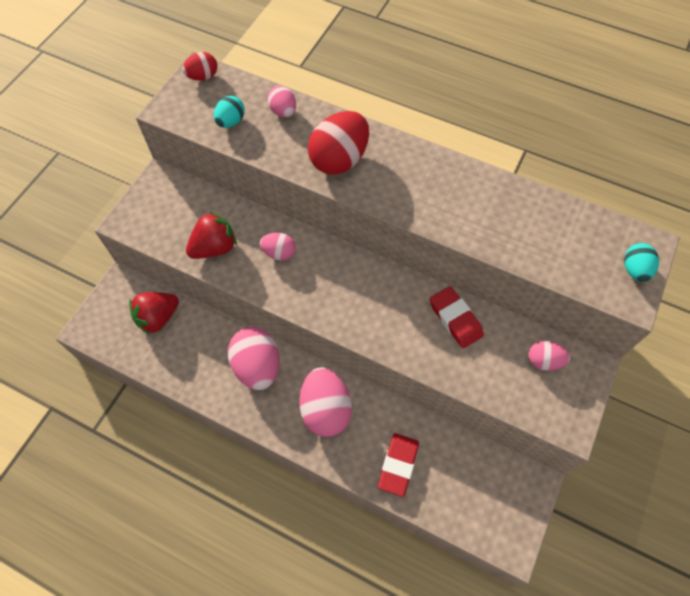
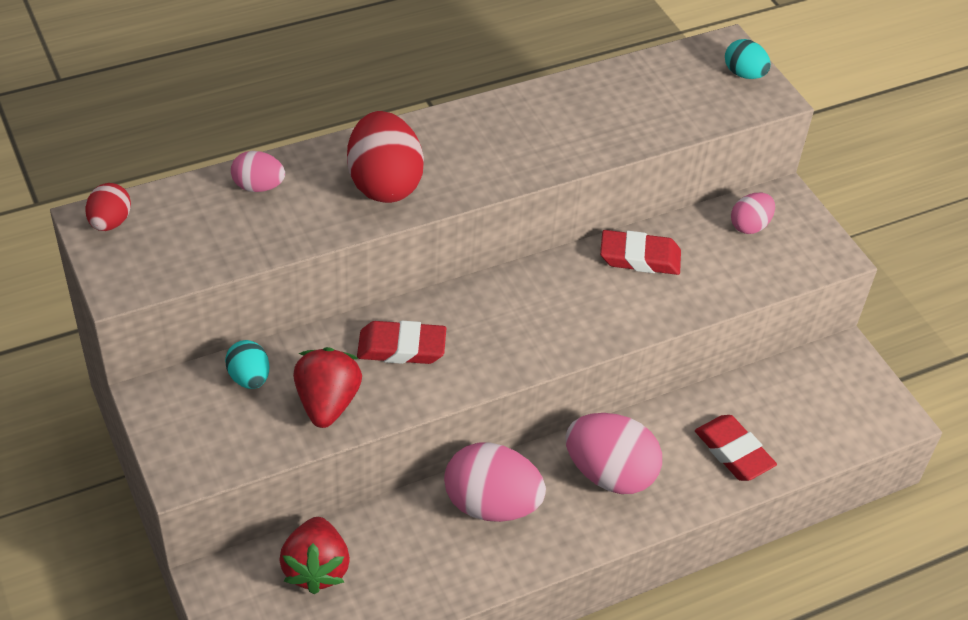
camera: 55 degrees left, 15 degrees down
turquoise egg [214,96,245,128] -> turquoise egg moved to [225,340,270,389]
pink egg [260,233,296,260] -> red eraser [357,321,446,364]

